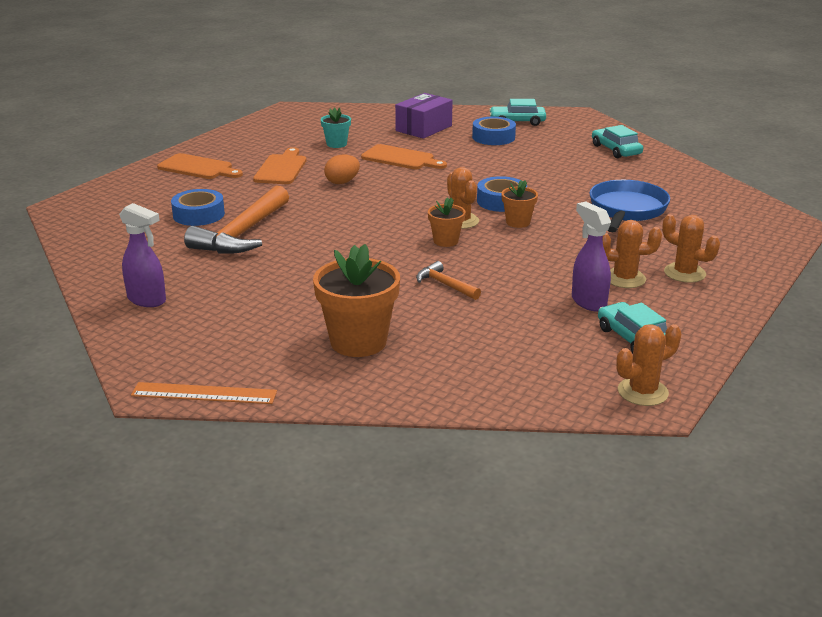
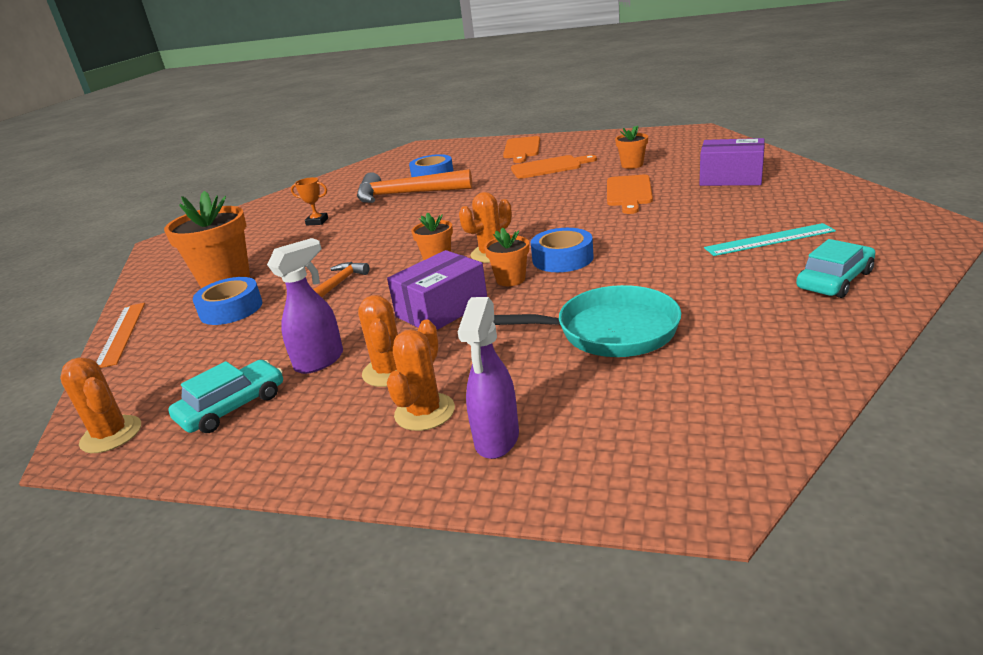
camera: 75 degrees right, 0 degrees up
purple spray bottle [119,203,166,307] -> purple spray bottle moved to [458,297,519,459]
orange ruler [131,382,277,404] -> orange ruler moved to [96,303,145,368]
turquoise flower pot [321,107,351,148] -> orange flower pot [615,125,648,169]
orange egg [324,154,360,184] -> none
blue tape [472,117,516,145] -> blue tape moved to [193,277,262,325]
turquoise car [489,99,546,126] -> none
blue pan [589,180,670,232] -> turquoise pan [493,285,681,357]
none -> orange trophy [291,177,328,226]
none -> purple box [387,250,487,330]
none -> turquoise ruler [704,223,836,256]

